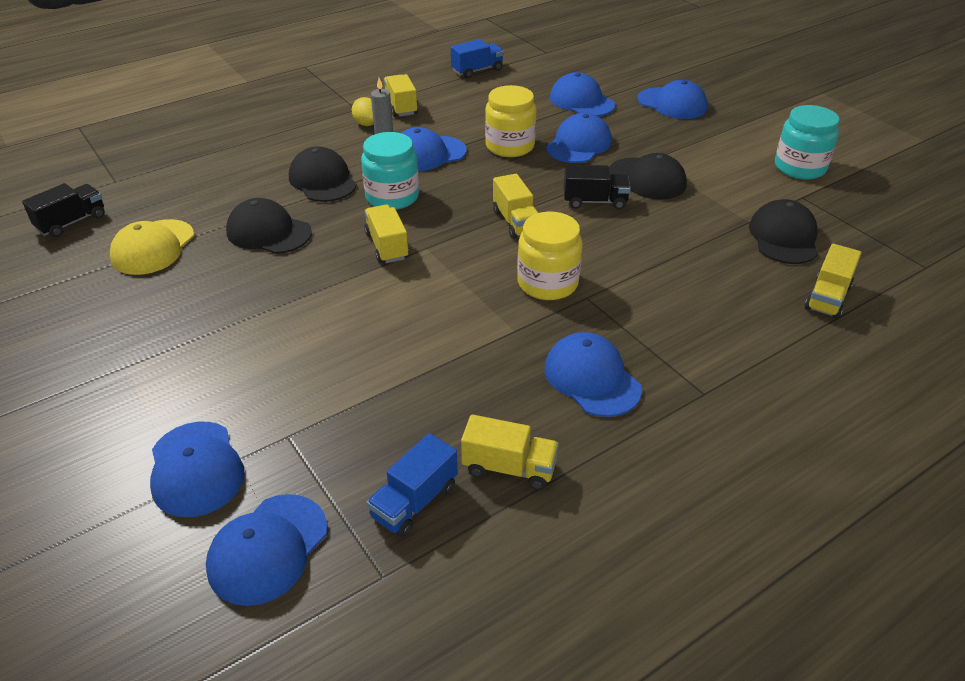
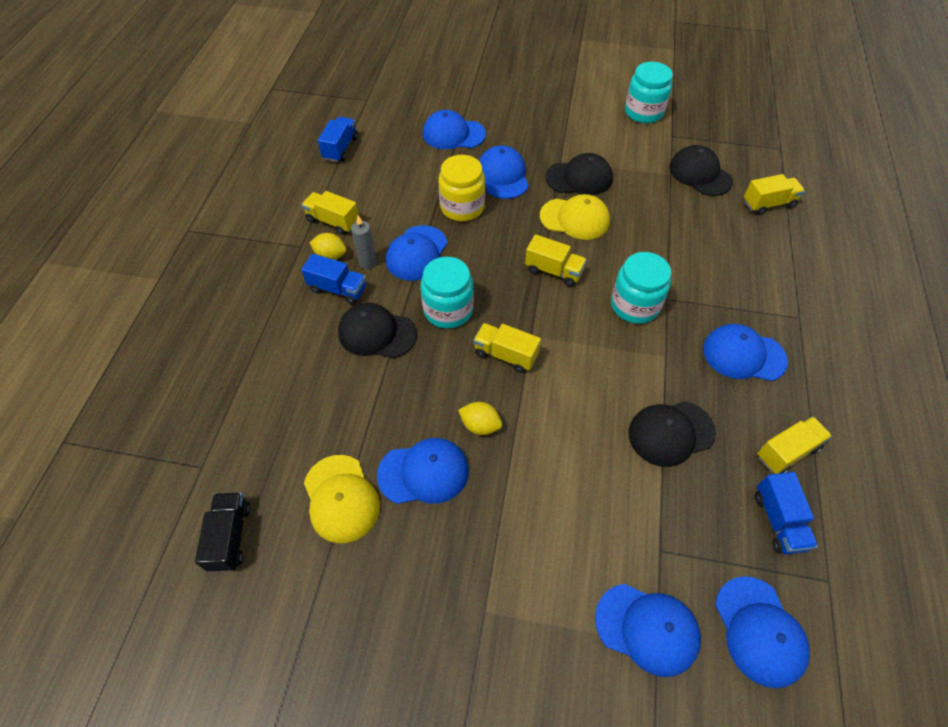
camera: 45 degrees left, 15 degrees up
black cap [226,198,312,254] -> black cap moved to [628,401,716,467]
yellow jar [517,212,583,300] -> turquoise jar [611,252,671,324]
black truck [564,165,631,209] -> yellow cap [540,194,610,240]
blue cap [637,80,707,119] -> blue cap moved to [377,438,469,504]
yellow truck [805,244,861,319] -> yellow truck turned 90 degrees counterclockwise [744,174,805,215]
none -> blue truck [301,253,366,304]
none -> yellow lemon [458,402,502,435]

